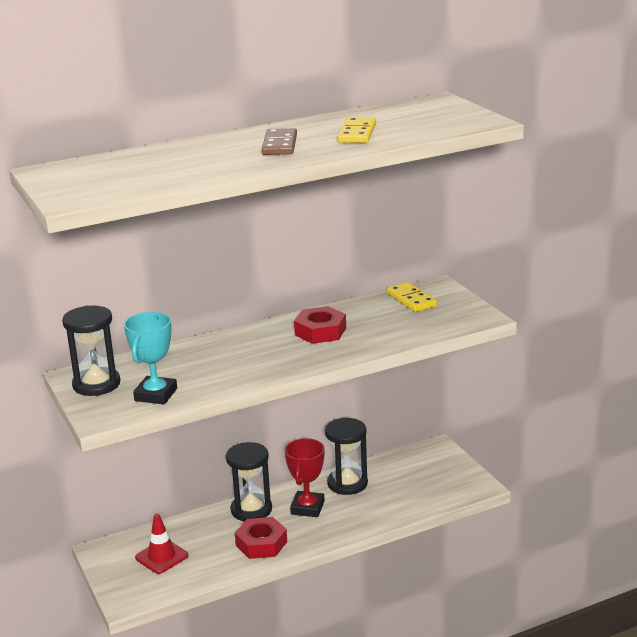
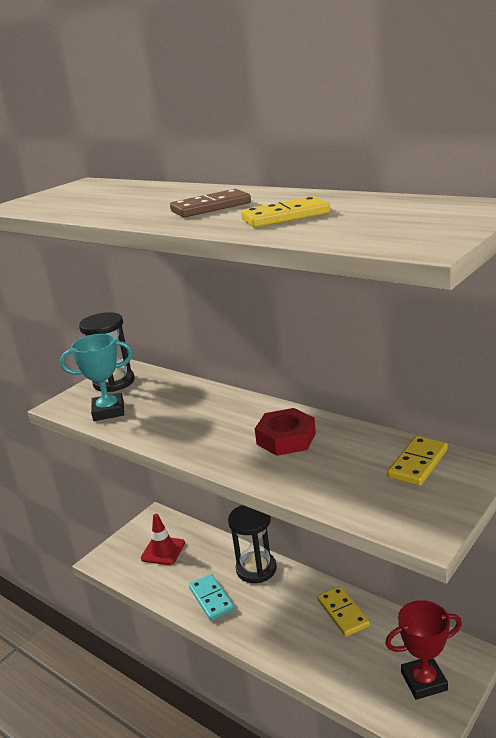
camera: 65 degrees right, 0 degrees up
red nut [235,517,287,559] -> turquoise domino [189,574,235,621]
red trophy [285,438,325,517] -> red trophy moved to [385,600,462,700]
black hourglass [325,418,368,495] -> yellow domino [317,586,370,637]

